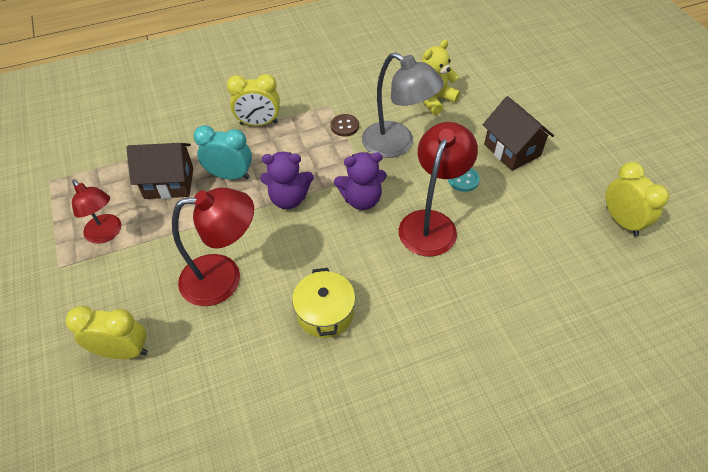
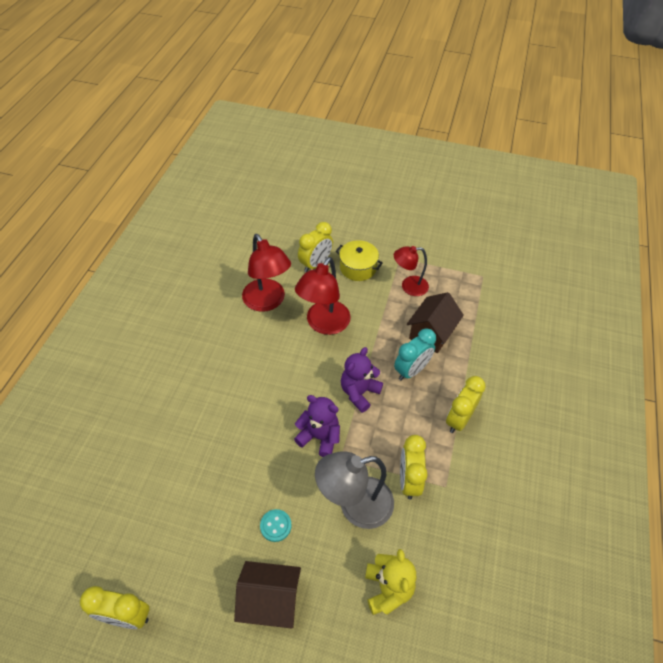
camera: 125 degrees right, 0 degrees up
yellow pot [292,268,355,338] -> yellow pot moved to [336,240,383,281]
brown button [331,114,359,137] -> yellow clock [400,435,428,499]
purple teddy bear [334,152,387,210] -> purple teddy bear turned 90 degrees clockwise [294,395,340,457]
red lamp [399,122,478,256] -> red lamp moved to [242,234,291,312]

